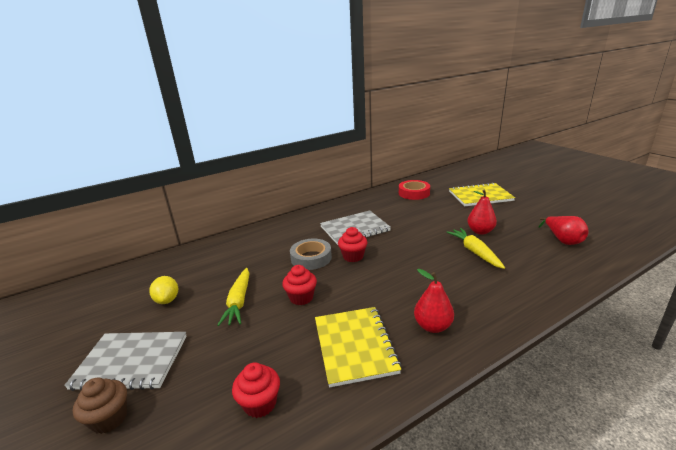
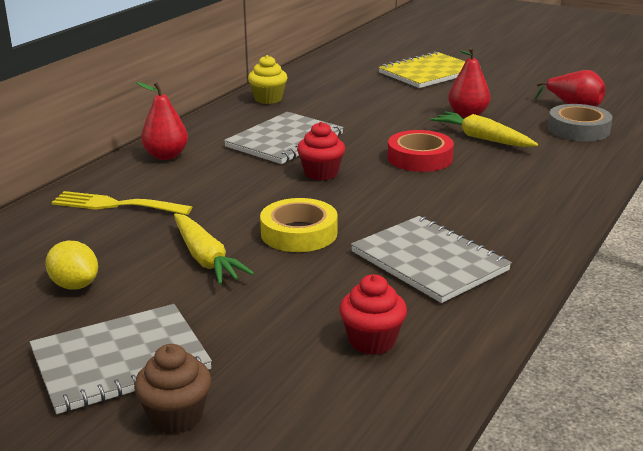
camera: 30 degrees left, 0 degrees up
red cupcake [282,265,317,305] -> yellow tape [260,198,338,252]
grey tape [290,239,332,270] -> grey tape moved to [548,104,613,141]
yellow notebook [315,307,401,387] -> grey notebook [351,216,512,303]
red tape [399,180,430,200] -> red tape moved to [388,130,454,172]
red pear [414,269,454,333] -> red pear moved to [136,82,188,160]
none -> yellow fork [52,191,192,215]
none -> yellow cupcake [248,55,288,104]

